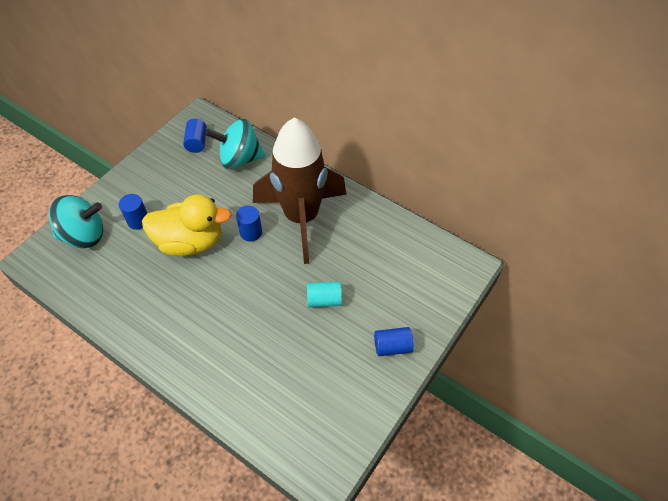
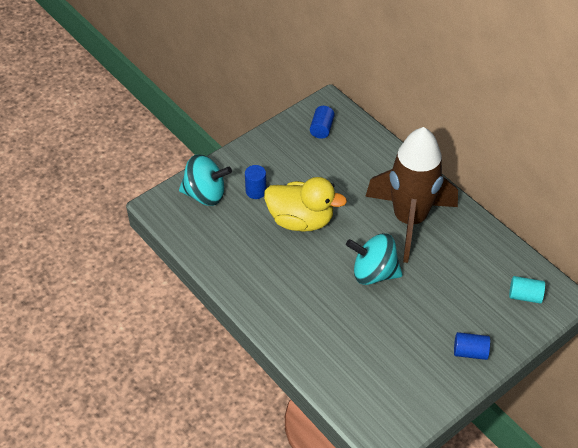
camera: 15 degrees right, 5 degrees down
turquoise spinning top [205,119,266,169] -> turquoise spinning top moved to [346,233,403,285]
blue cylinder [236,206,262,242] -> none
turquoise cylinder [307,281,342,307] -> turquoise cylinder moved to [509,276,545,304]

